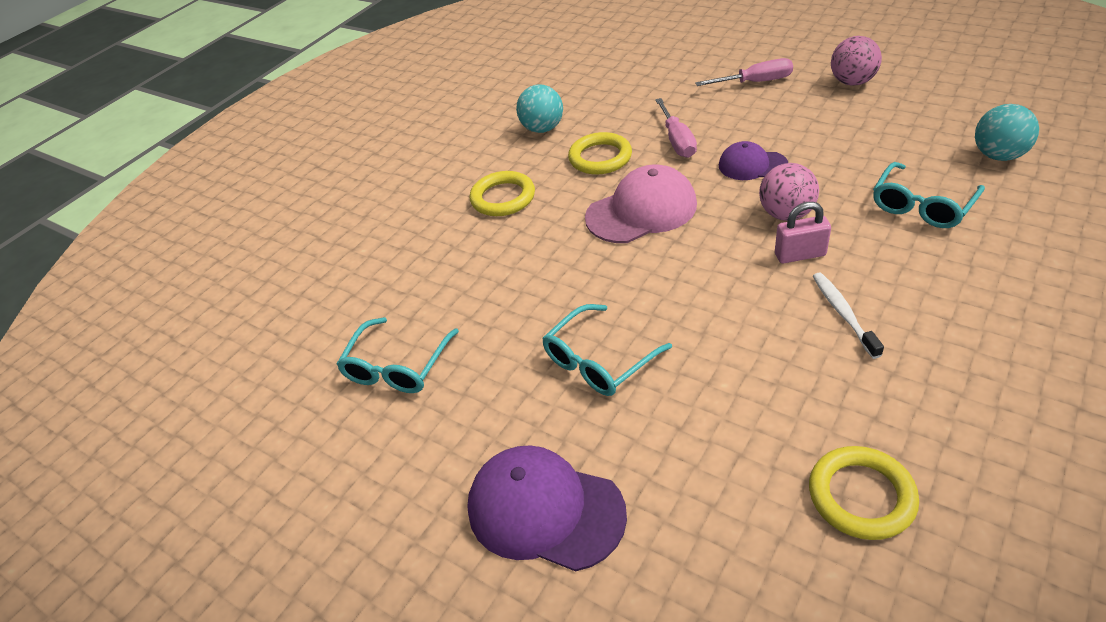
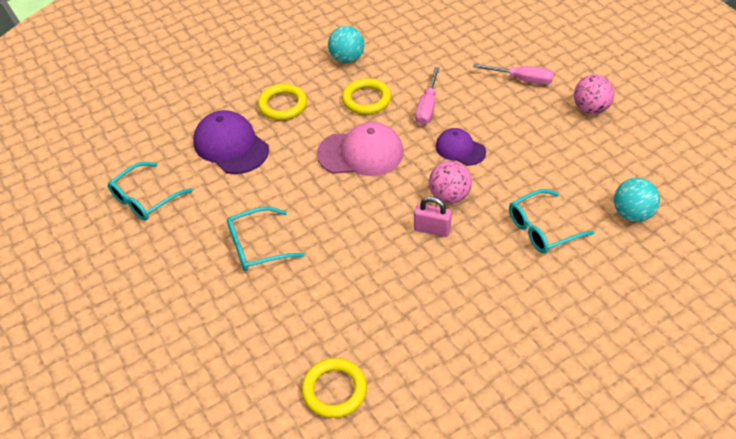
camera: 20 degrees right, 5 degrees up
purple cap [467,445,627,571] -> purple cap moved to [193,110,269,174]
white toothbrush [813,273,884,359] -> none

